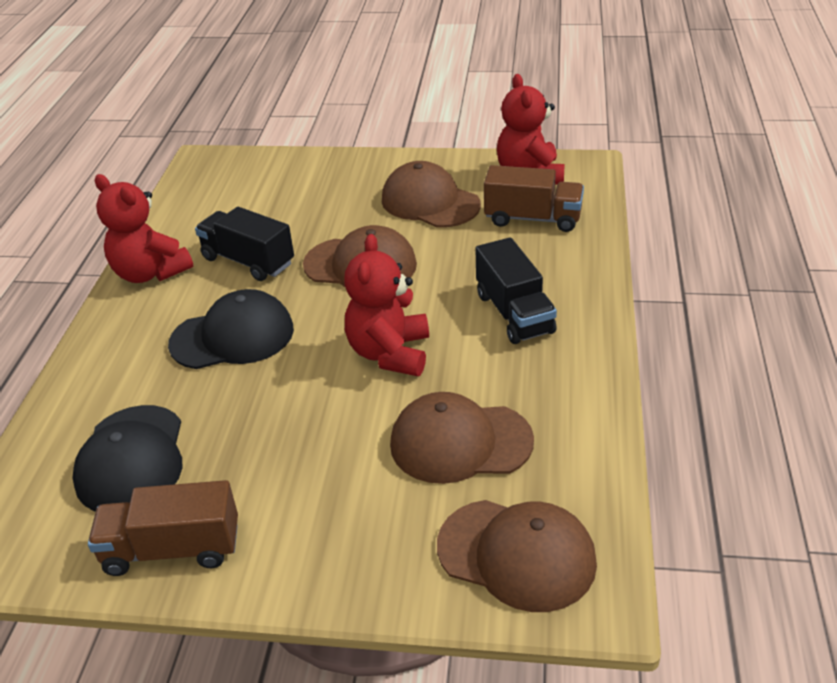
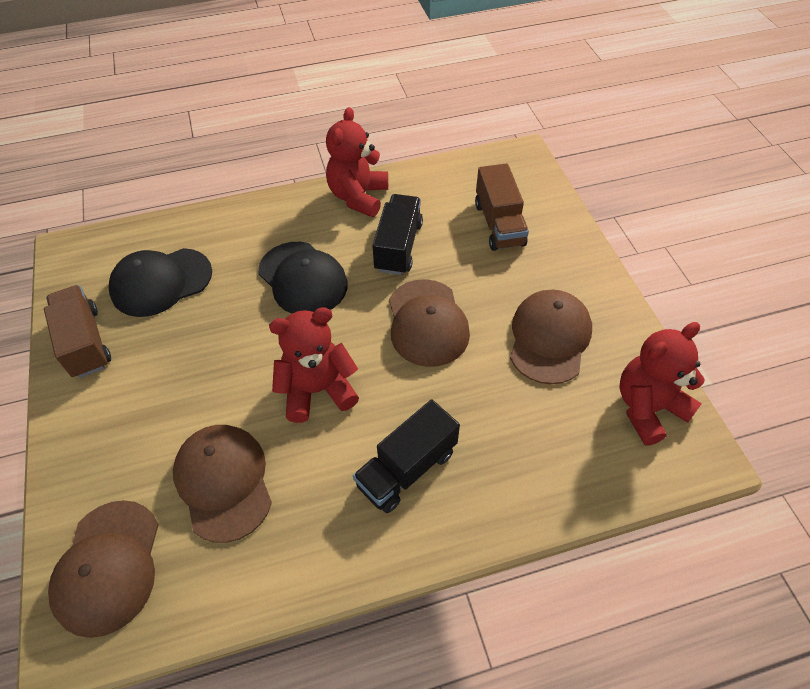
camera: 65 degrees right, 15 degrees up
brown truck [484,165,584,232] -> brown truck moved to [475,163,529,251]

